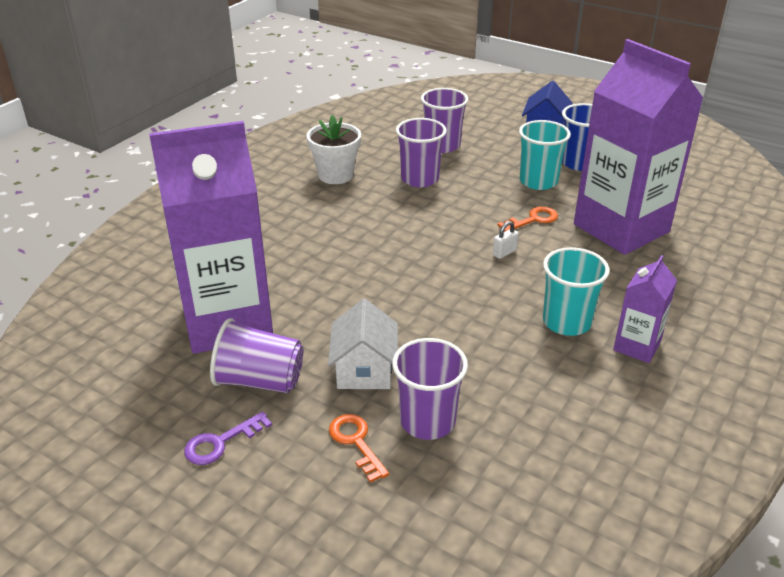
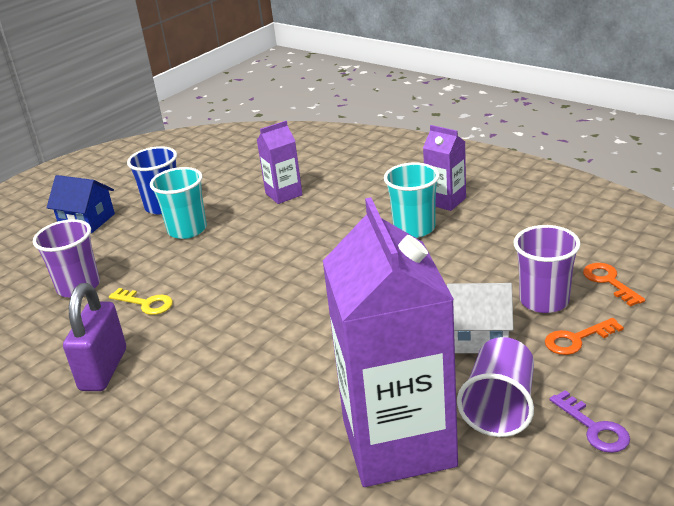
camera: 80 degrees left, 5 degrees down
white flower pot [306,115,361,184] -> purple padlock [63,283,126,391]
purple cup [396,118,447,187] -> yellow key [109,288,173,315]
white padlock [493,221,519,259] -> none
orange key [497,206,558,232] -> orange key moved to [583,263,645,307]
purple carton [574,39,703,255] -> purple carton [257,121,303,204], size x0.46

